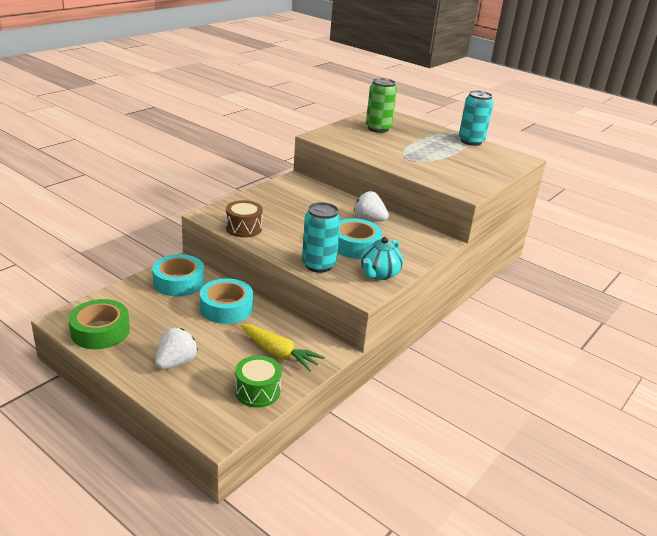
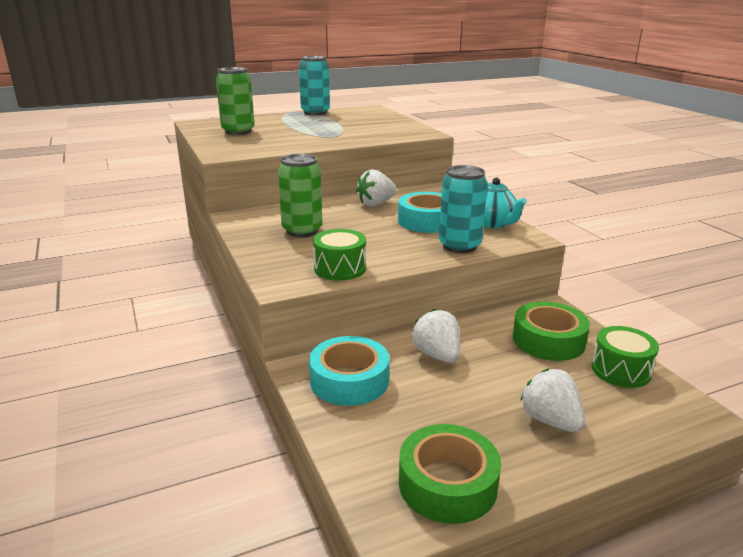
camera: 60 degrees left, 5 degrees down
turquoise tape [200,278,253,324] -> white strawberry [412,309,460,363]
brown drum [226,200,263,238] -> green drum [313,229,366,281]
yellow carrot [241,324,325,372] -> green tape [513,302,590,361]
none -> green can [278,154,323,237]

